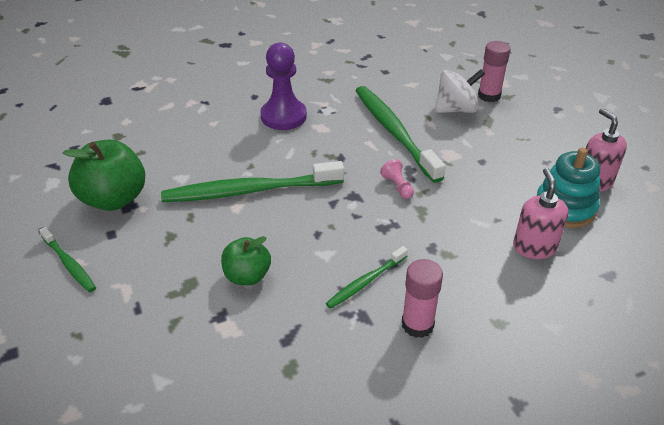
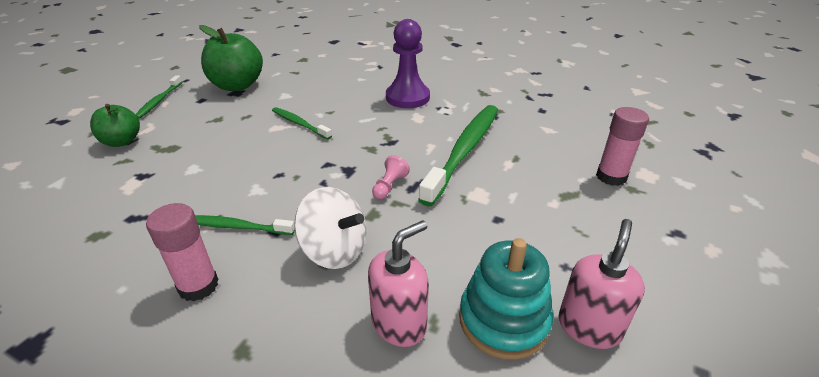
camera: 50 degrees right, 5 degrees down
green toothbrush [161,161,344,202] -> green toothbrush [272,107,332,140], size x0.51
green apple [221,236,271,285] -> green apple moved to [90,104,140,147]
white spinning top [434,69,485,113] -> white spinning top moved to [294,187,367,269]

